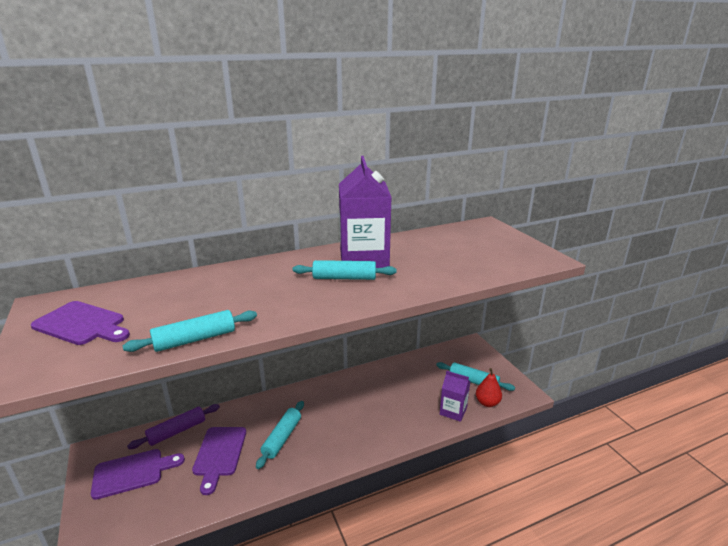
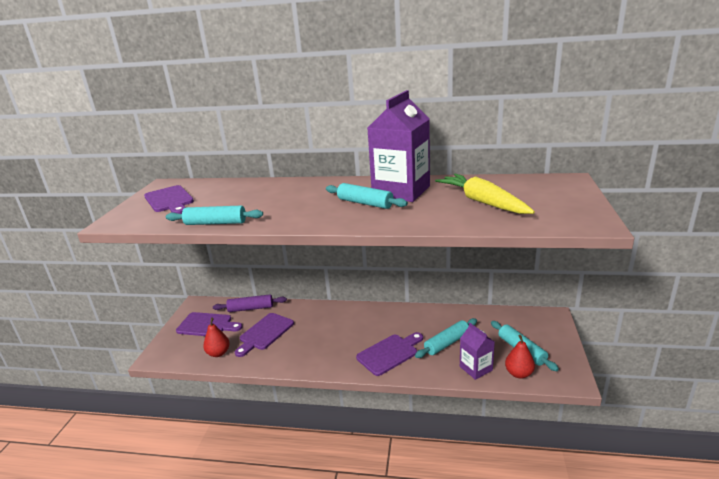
camera: 35 degrees right, 0 degrees up
turquoise rolling pin [256,401,304,469] -> turquoise rolling pin moved to [415,318,477,358]
none -> red pear [203,318,230,357]
none -> purple cutting board [356,332,423,376]
none -> yellow carrot [435,174,535,214]

